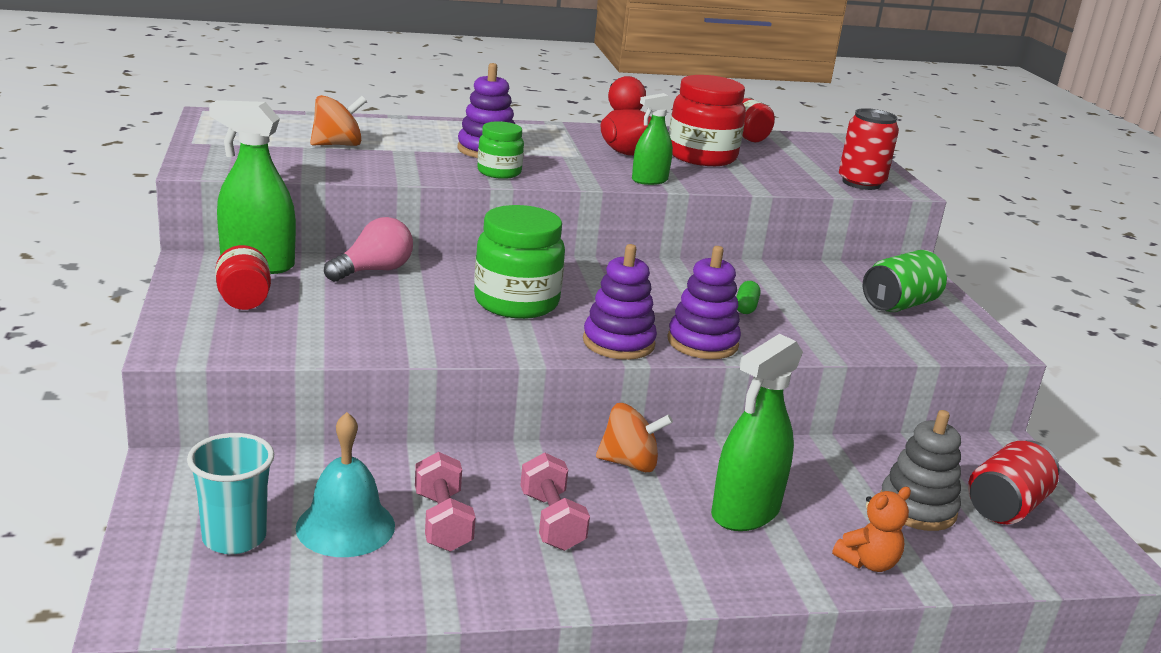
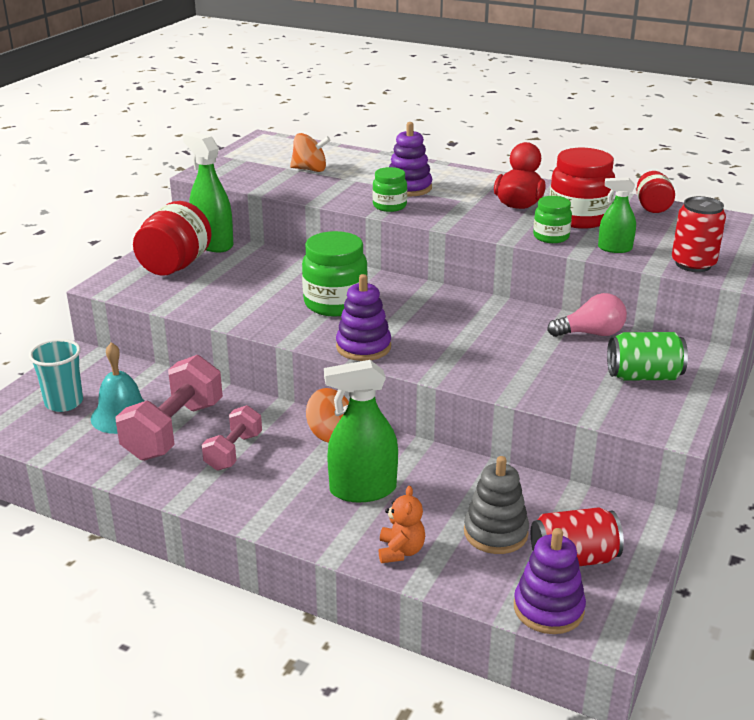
camera: 40 degrees right, 5 degrees up
red jar [215,245,271,310] -> red jar [133,201,212,276], size x1.76
pink light bulb [324,217,413,282] -> pink light bulb moved to [547,293,627,337]
pink dumbbell [415,452,475,552] -> pink dumbbell [115,355,223,461], size x1.70
green spray bottle [632,93,674,185] -> green spray bottle moved to [598,177,636,253]
purple stacking toy [667,246,741,359] -> purple stacking toy moved to [514,528,586,634]
green capsule [736,281,761,314] -> none
orange teddy bear [832,487,911,572] -> orange teddy bear turned 90 degrees counterclockwise [379,486,425,563]
none -> green jar [533,196,572,243]

